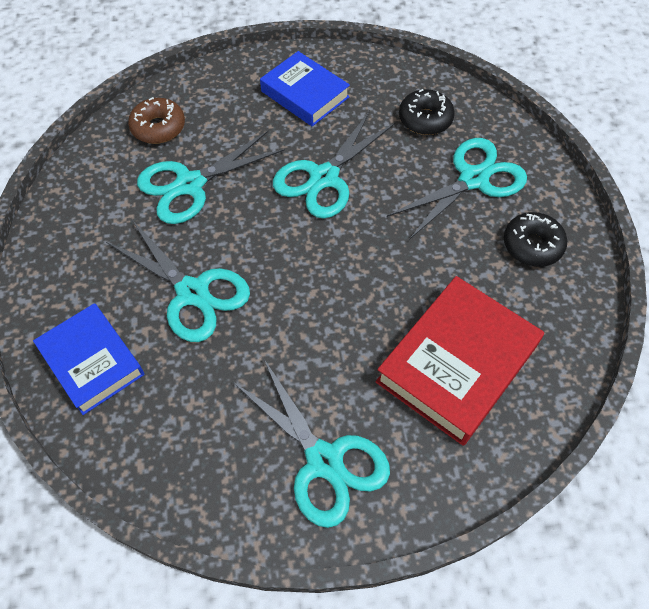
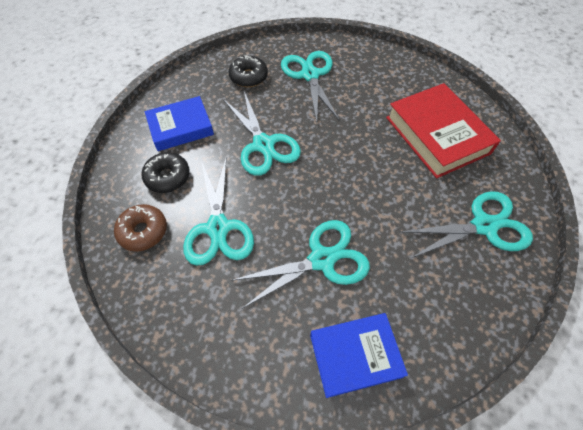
camera: 65 degrees left, 0 degrees up
black donut [504,212,567,267] -> black donut moved to [142,152,190,193]

